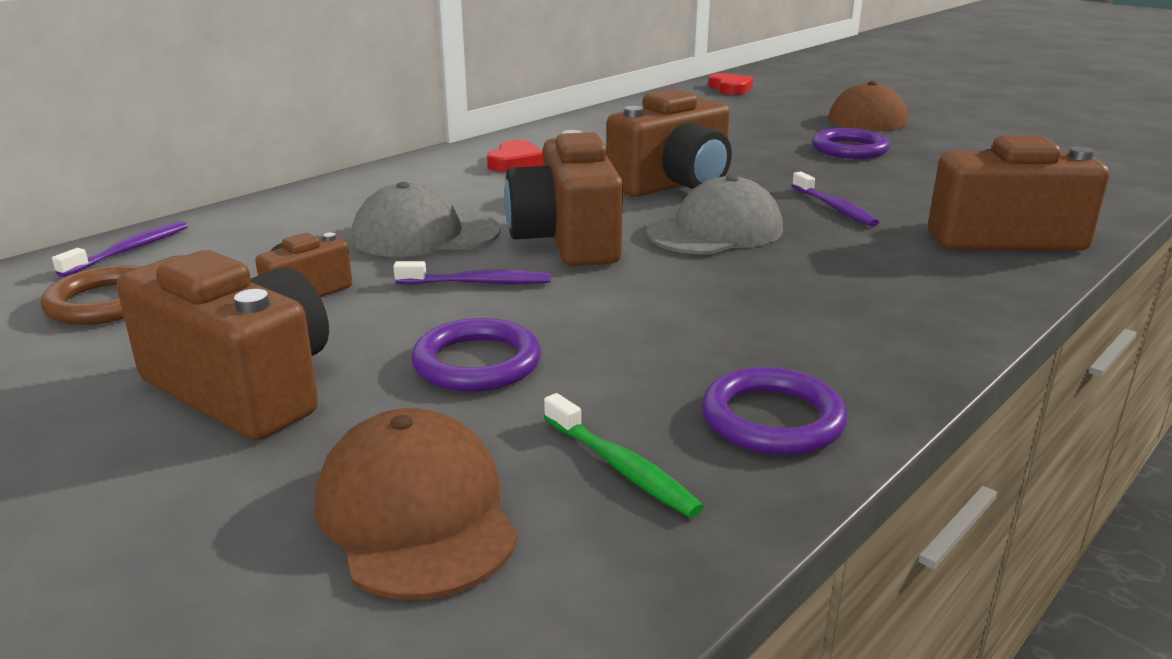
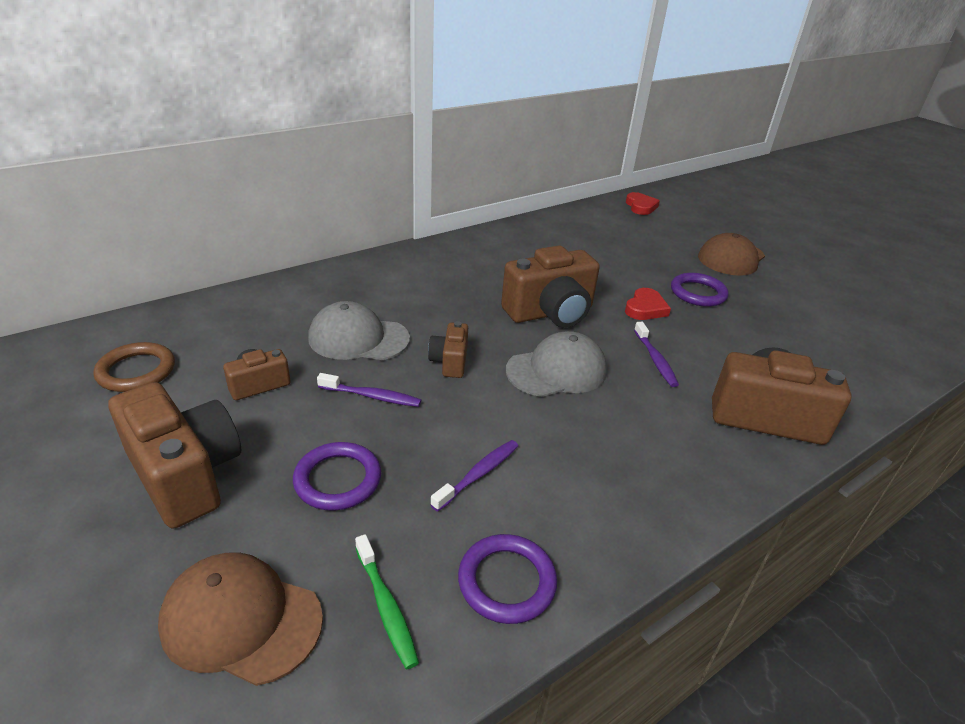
camera: 10 degrees right, 10 degrees up
purple toothbrush [52,221,188,277] -> purple toothbrush moved to [430,440,518,512]
brown cap [315,408,518,600] -> brown cap turned 60 degrees counterclockwise [158,553,323,686]
red heart [487,140,543,172] -> red heart moved to [625,288,671,320]
brown camera [504,130,623,266] -> brown camera [428,321,468,378], size x0.52

